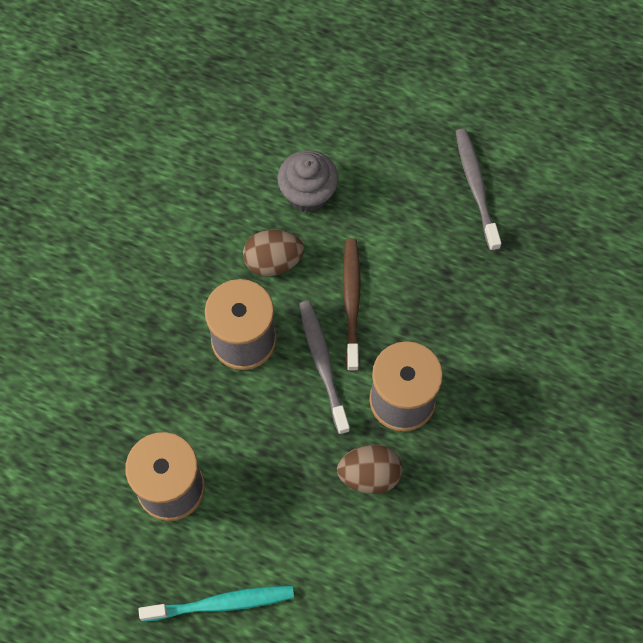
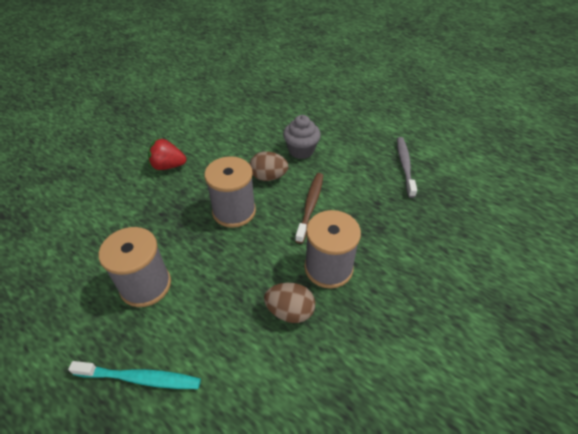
camera: 15 degrees right, 20 degrees down
grey toothbrush [299,301,350,435] -> none
none -> red strawberry [148,138,186,170]

